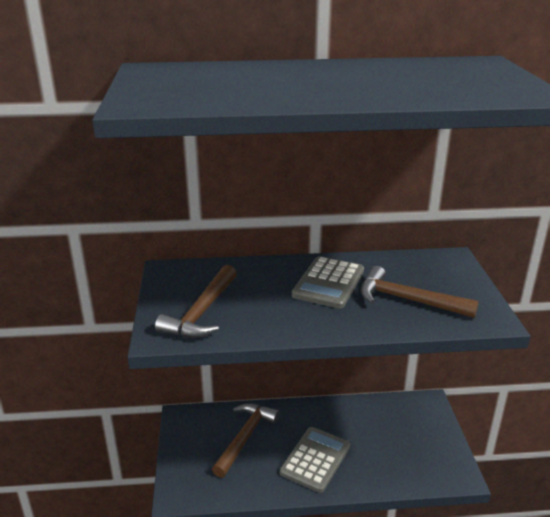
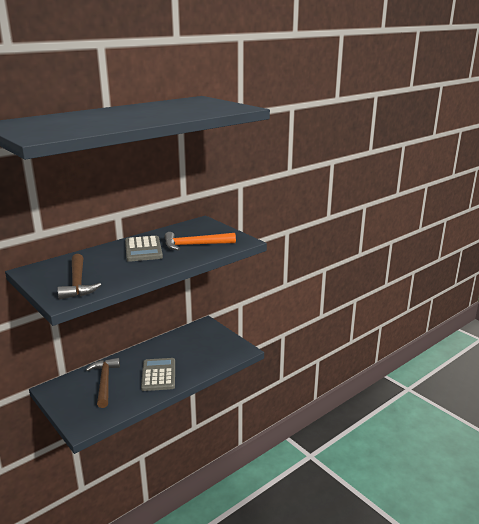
camera: 35 degrees left, 5 degrees down
brown hammer [361,266,479,318] -> orange hammer [165,232,236,250]

